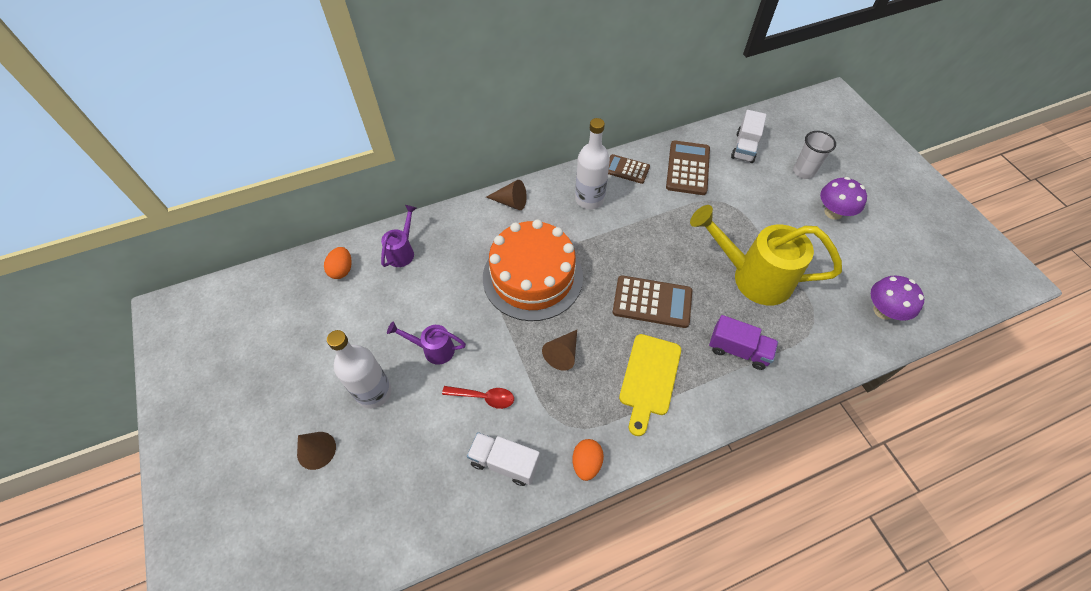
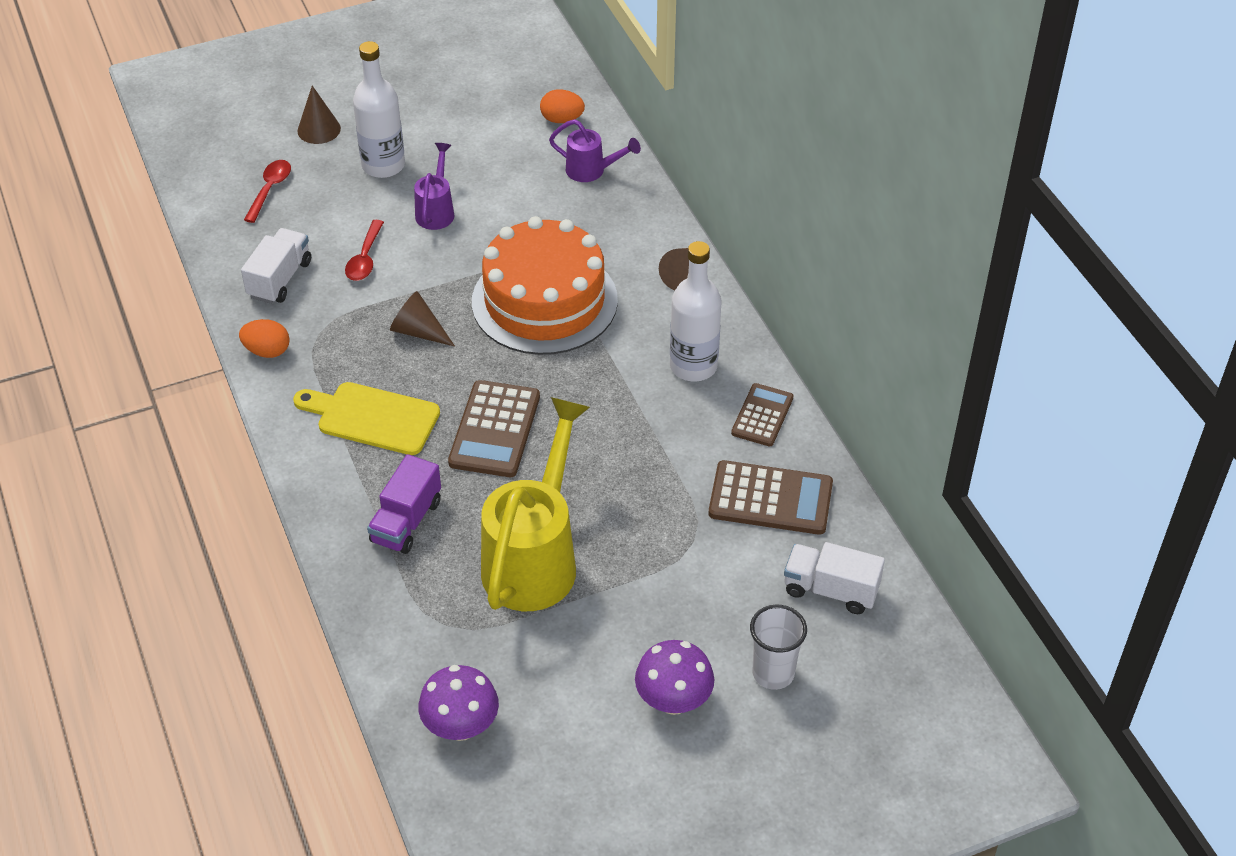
camera: 90 degrees right, 10 degrees down
none -> red spoon [244,160,291,223]

